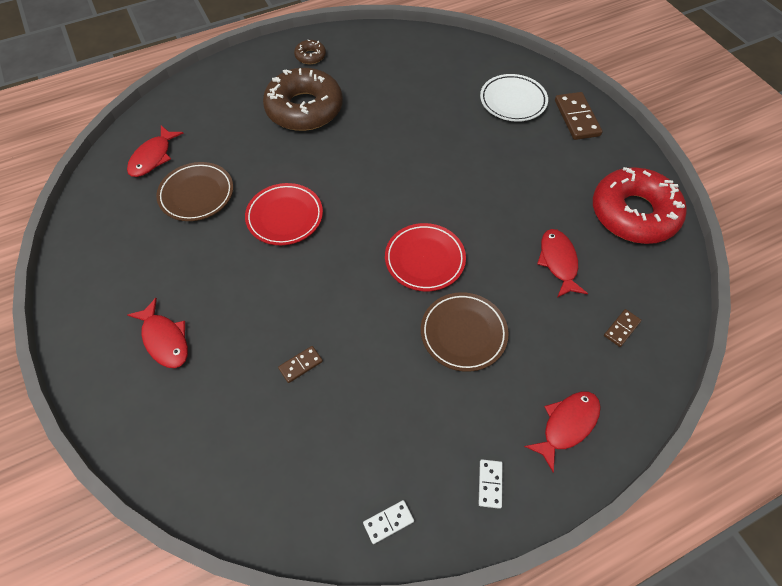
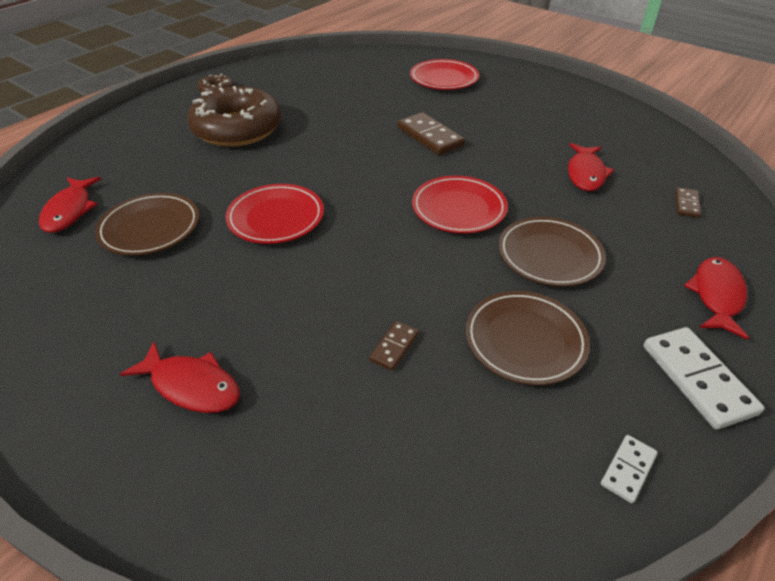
camera: 25 degrees left, 15 degrees down
white domino [479,459,503,509] -> white domino [644,327,764,430], size x1.86
white plate [480,74,548,122] -> red plate [410,59,479,90]
red fish [537,229,588,297] -> red fish turned 135 degrees counterclockwise [568,143,614,191]
brown domino [555,92,602,140] -> brown domino moved to [398,112,465,155]
red donut [593,167,687,244] -> none
none -> brown plate [465,291,590,385]

